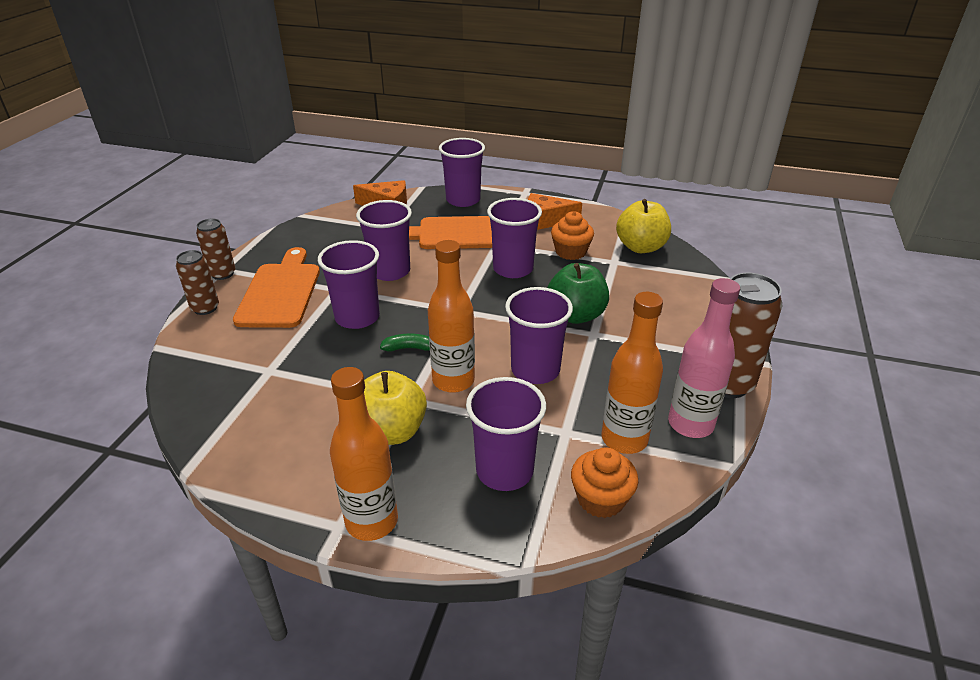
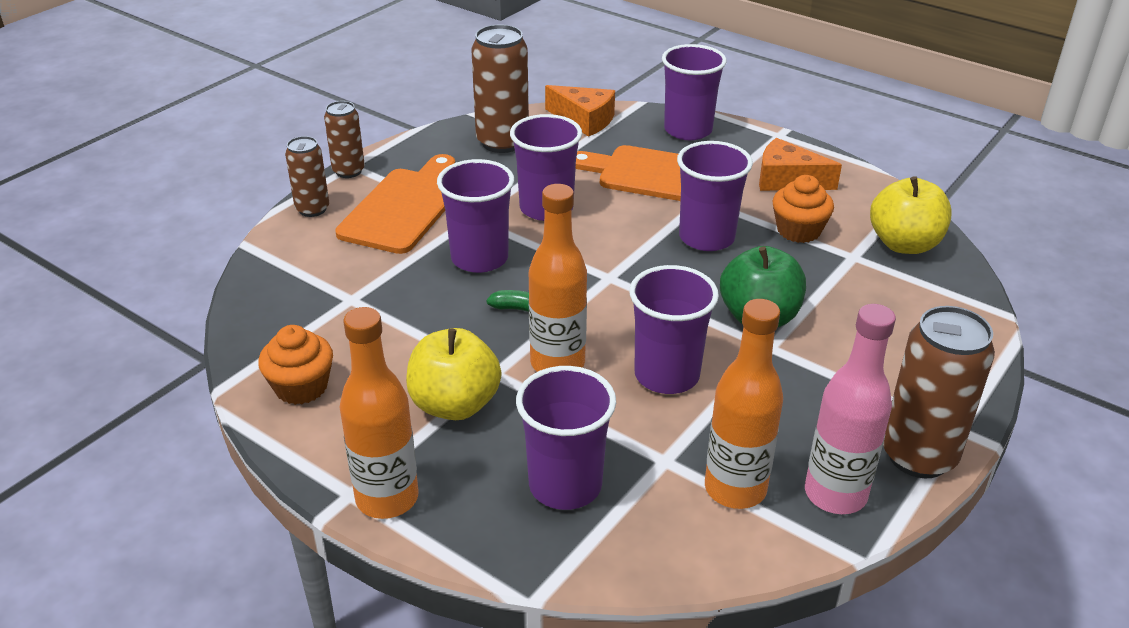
camera: 20 degrees right, 0 degrees up
orange cupcake [571,447,638,518] -> orange cupcake moved to [258,325,333,405]
none -> brown can [471,24,529,153]

